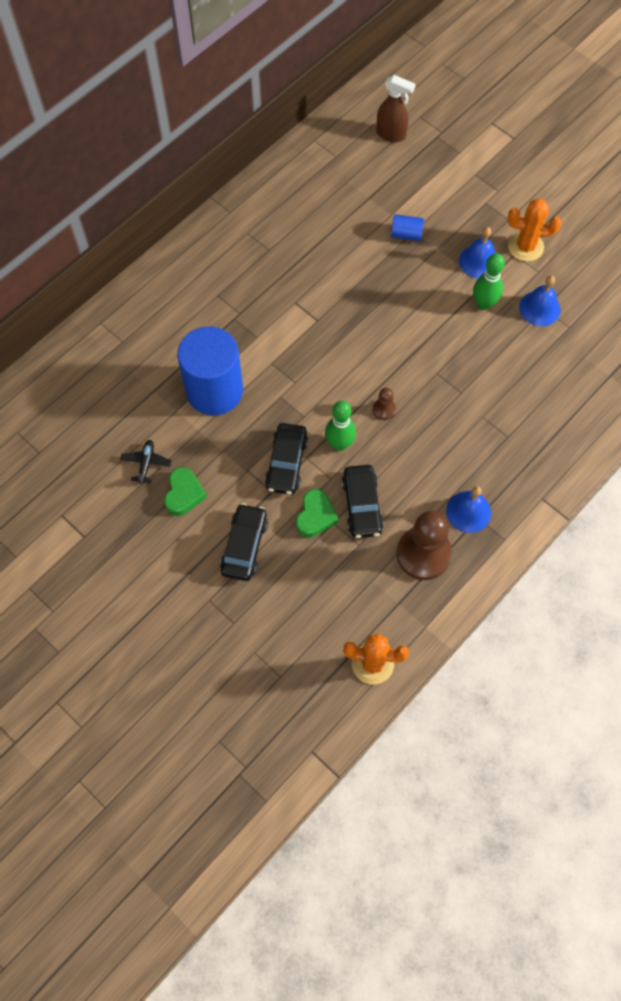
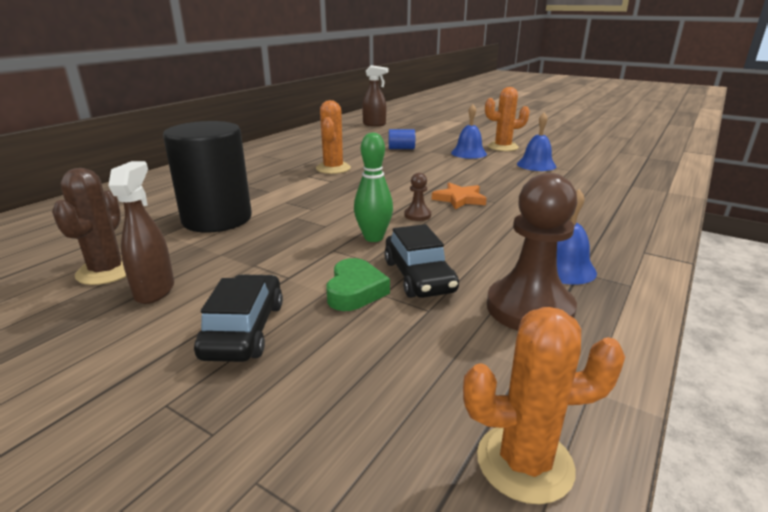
camera: 10 degrees left, 40 degrees down
black plane [120,440,172,484] -> brown cactus [52,168,126,285]
green heart [164,467,207,516] -> brown spray bottle [108,161,174,304]
blue cylinder [177,327,243,415] -> black cylinder [163,121,252,233]
black car [265,423,308,495] -> none
green bowling pin [473,253,505,310] -> none
none -> orange cactus [316,100,351,174]
none -> orange star [432,183,487,210]

